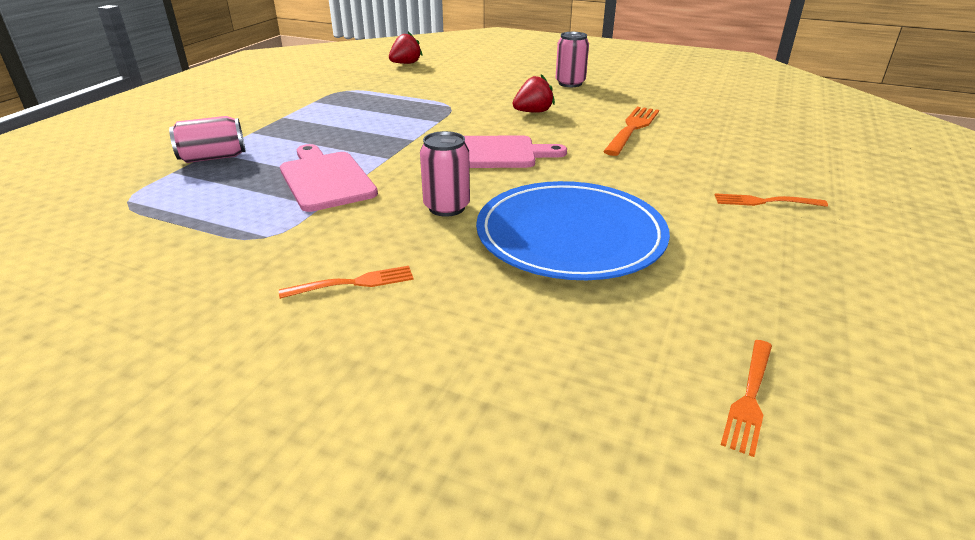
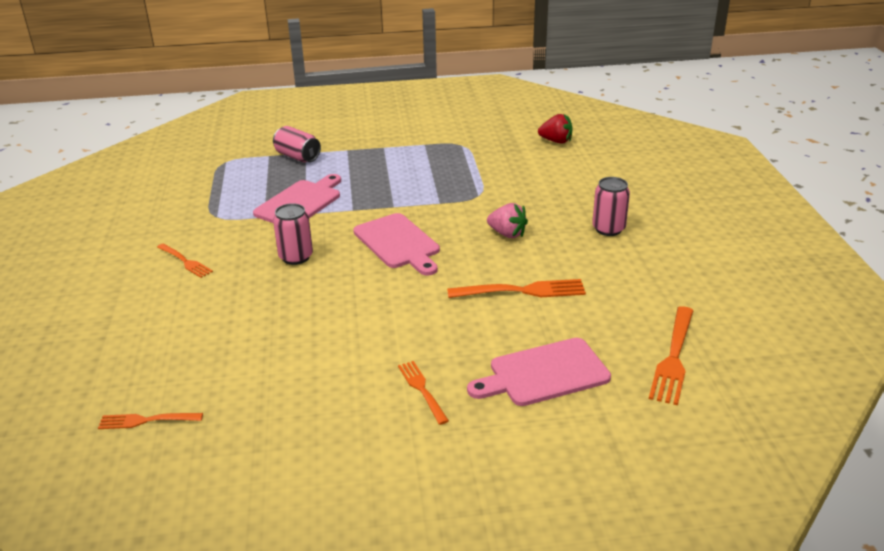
camera: 60 degrees right, 0 degrees up
blue plate [476,181,670,280] -> none
red strawberry [513,74,555,113] -> pink strawberry [487,203,528,238]
none -> pink cutting board [467,338,611,406]
none -> orange fork [649,306,694,405]

